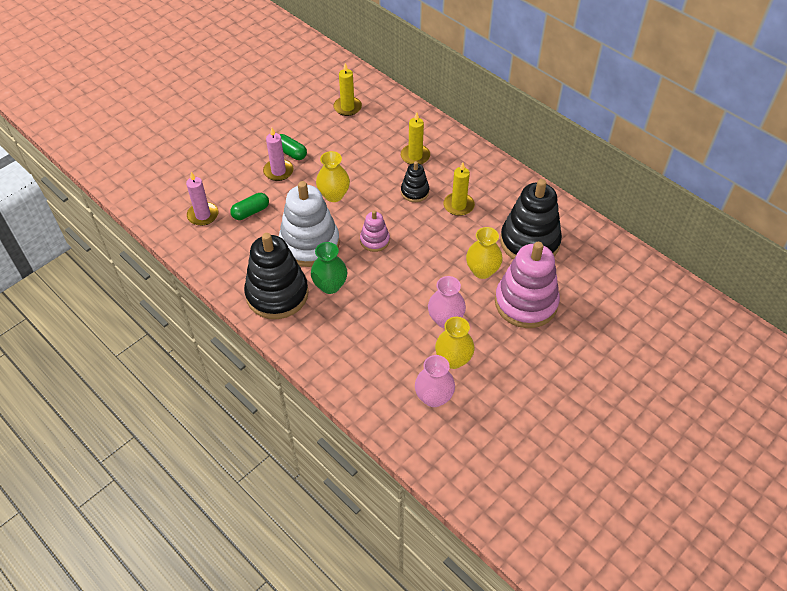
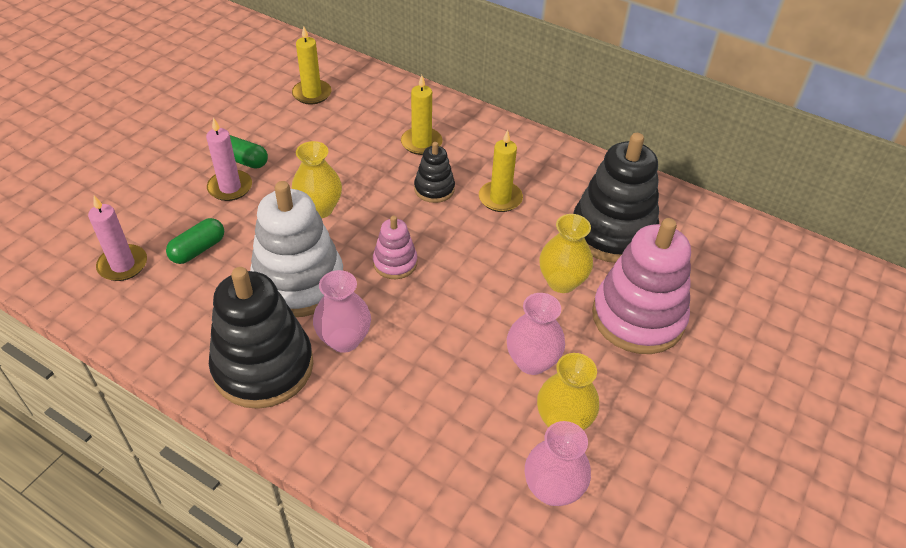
camera: 15 degrees left, 5 degrees down
green vase [311,242,348,294] -> pink vase [313,270,371,353]

